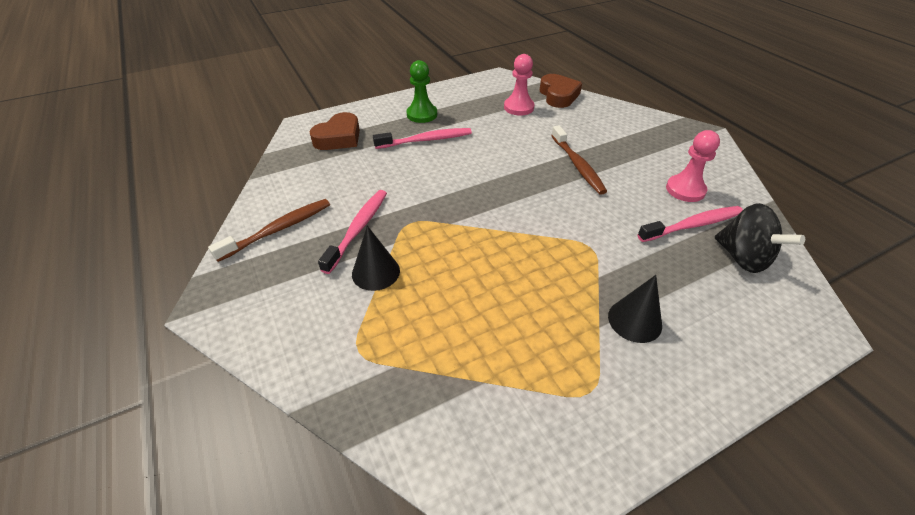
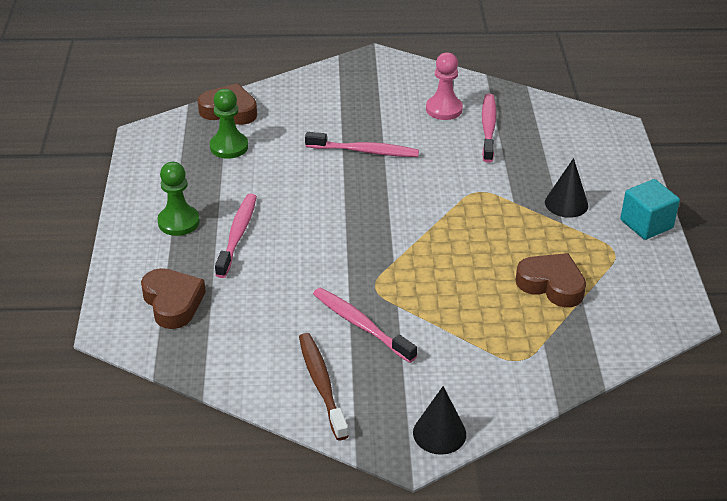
camera: 65 degrees left, 5 degrees down
black cone [352,226,400,291] -> black cone moved to [413,386,466,455]
pink pawn [504,54,535,116] -> green pawn [210,89,248,159]
brown toothbrush [551,125,607,195] -> pink toothbrush [305,132,419,157]
black spinning top [715,203,805,273] -> none
none -> brown heart [516,253,586,307]
none -> turquoise cube [620,179,680,240]

